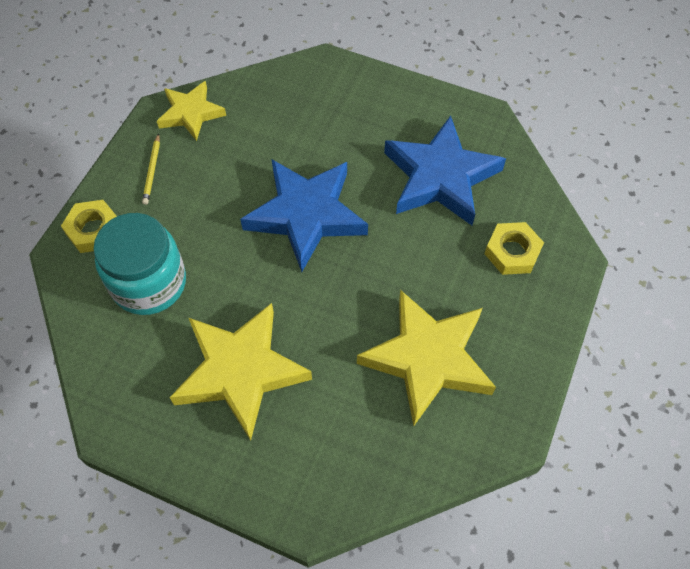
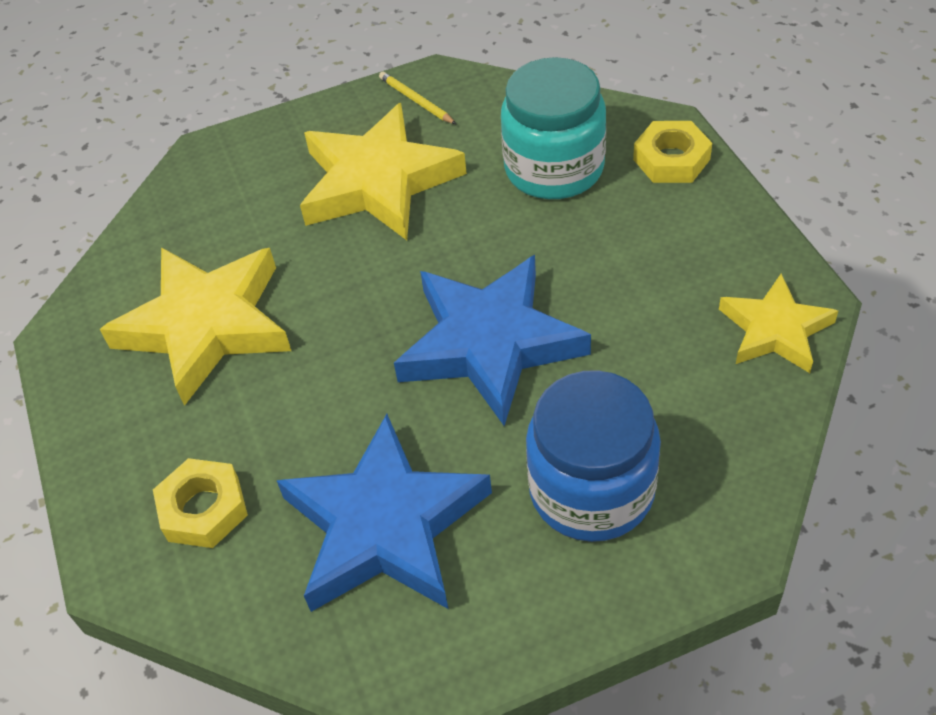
camera: 140 degrees right, 10 degrees down
yellow pencil [142,133,160,205] -> yellow pencil moved to [379,72,456,124]
none -> blue jar [526,370,661,542]

